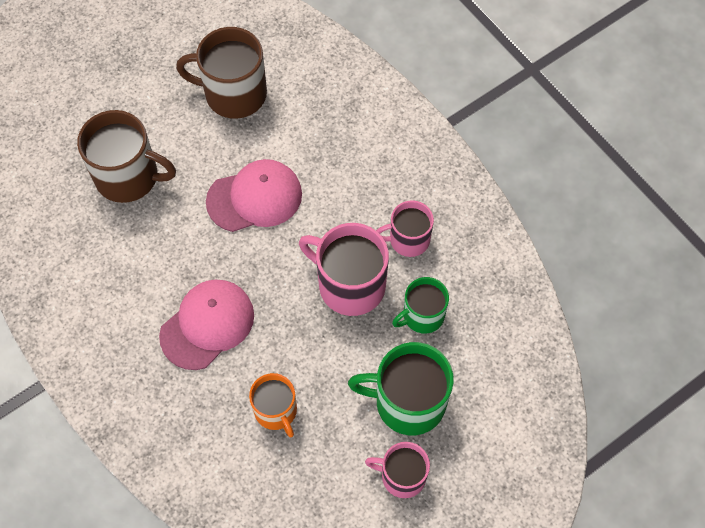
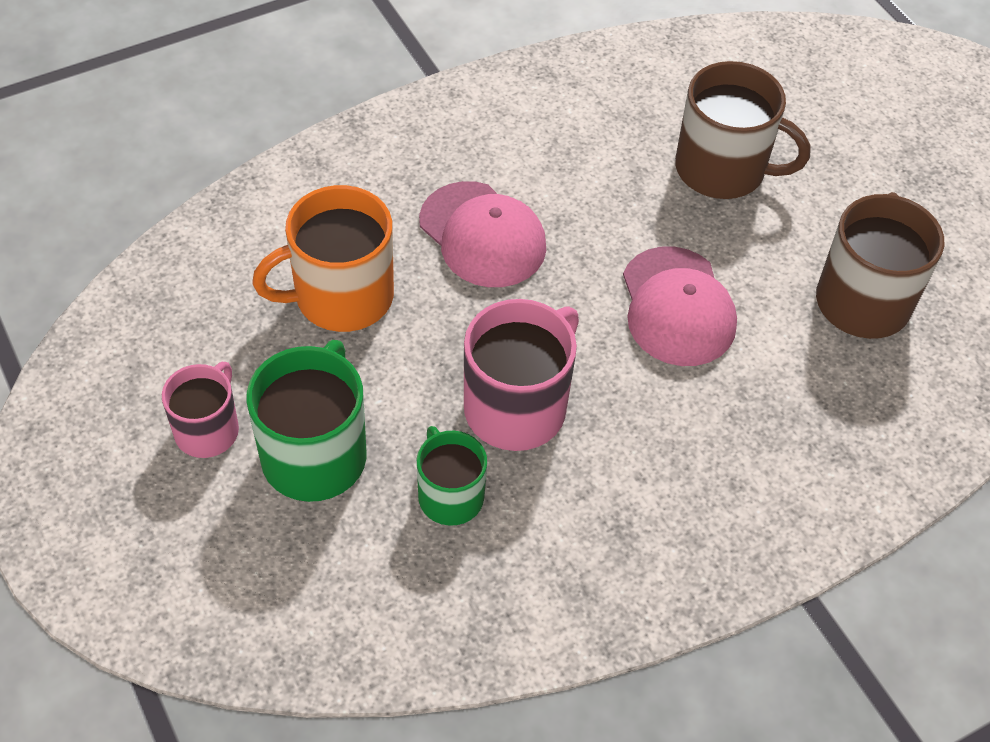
camera: 95 degrees right, 10 degrees down
brown mug [77,110,176,203] -> brown mug turned 90 degrees counterclockwise [675,61,811,199]
orange mug [249,373,297,438] -> orange mug [252,185,394,332], size x1.62
pink mug [376,200,434,257] -> none

